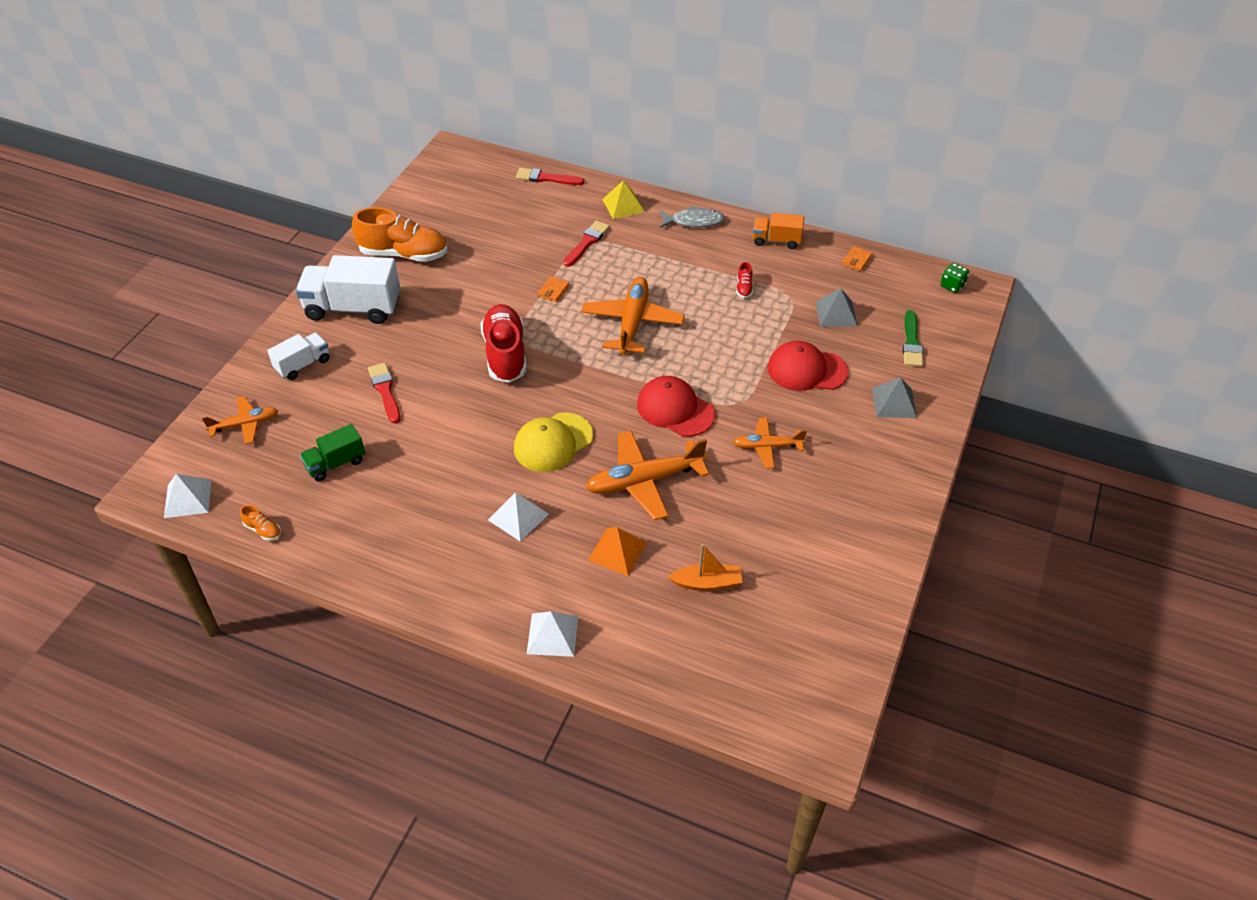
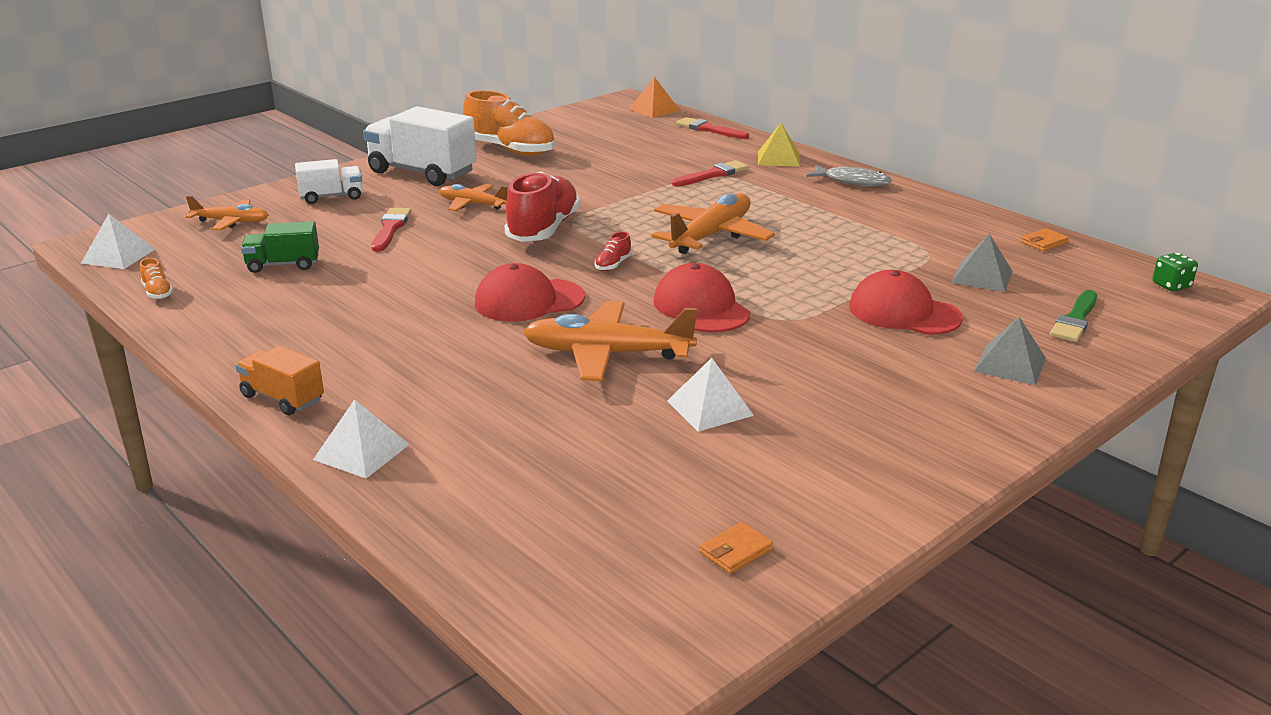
camera: 25 degrees right, 20 degrees down
white pyramid [488,492,549,542] -> white pyramid moved to [667,358,754,432]
yellow cap [514,412,593,472] -> red cap [475,263,585,322]
orange wallet [538,276,569,302] -> orange wallet moved to [700,522,773,574]
orange pyramid [588,527,647,576] -> orange pyramid moved to [629,77,680,118]
orange boat [668,544,742,591] -> none
orange plane [733,417,807,468] -> orange plane moved to [439,184,508,211]
red shoe [736,262,753,298] -> red shoe moved to [595,231,632,271]
orange truck [753,212,804,249] -> orange truck moved to [235,345,324,415]

